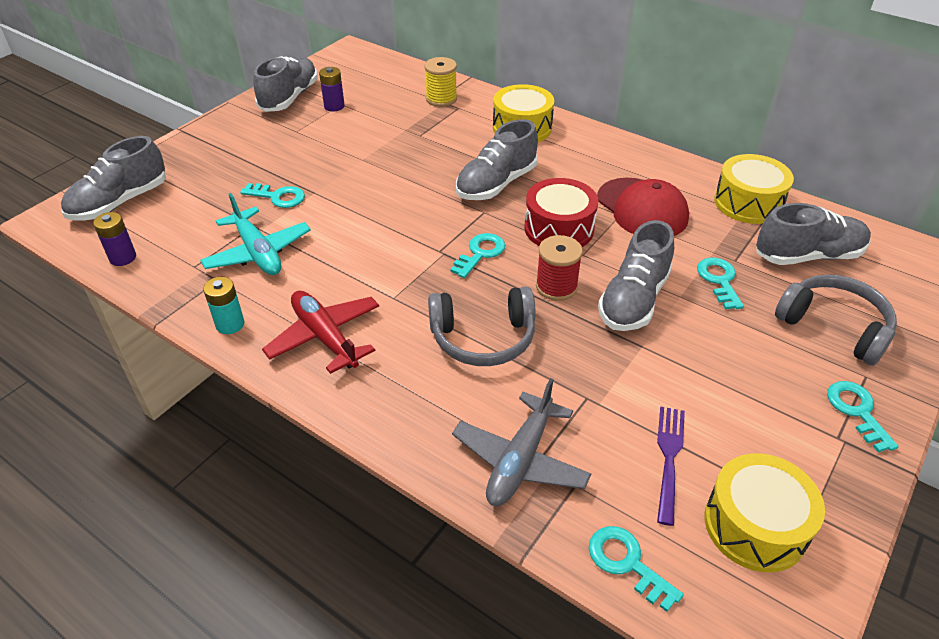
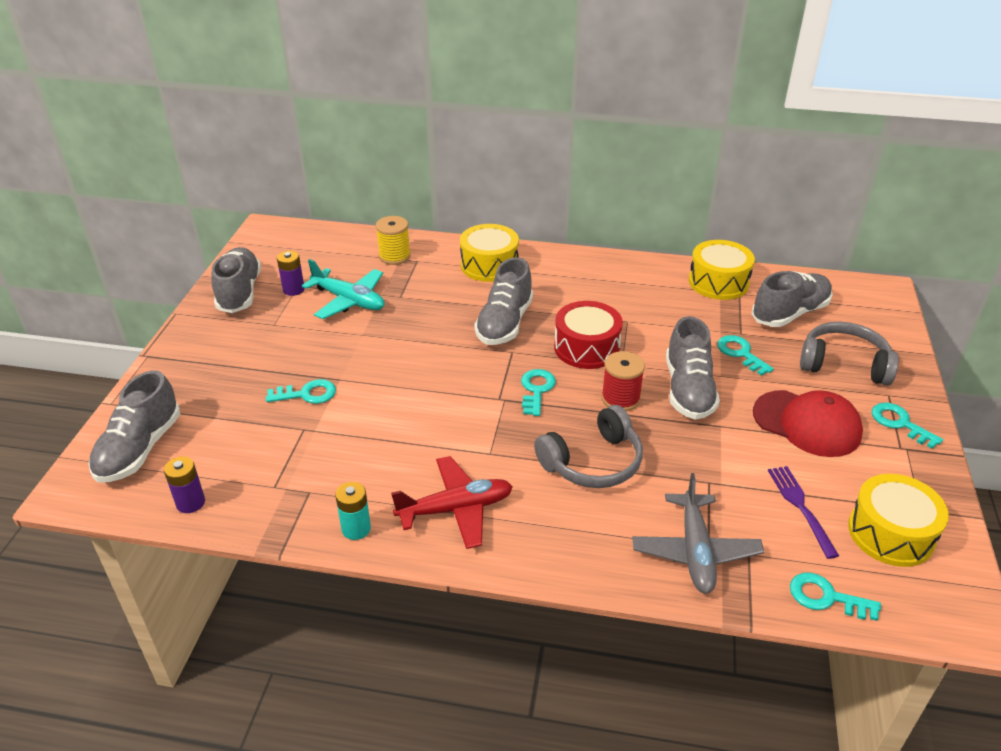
camera: 25 degrees left, 5 degrees down
turquoise plane [200,193,311,275] -> turquoise plane moved to [302,259,385,319]
red plane [262,291,379,374] -> red plane turned 135 degrees clockwise [391,456,513,549]
red cap [597,178,689,236] -> red cap moved to [753,390,863,457]

